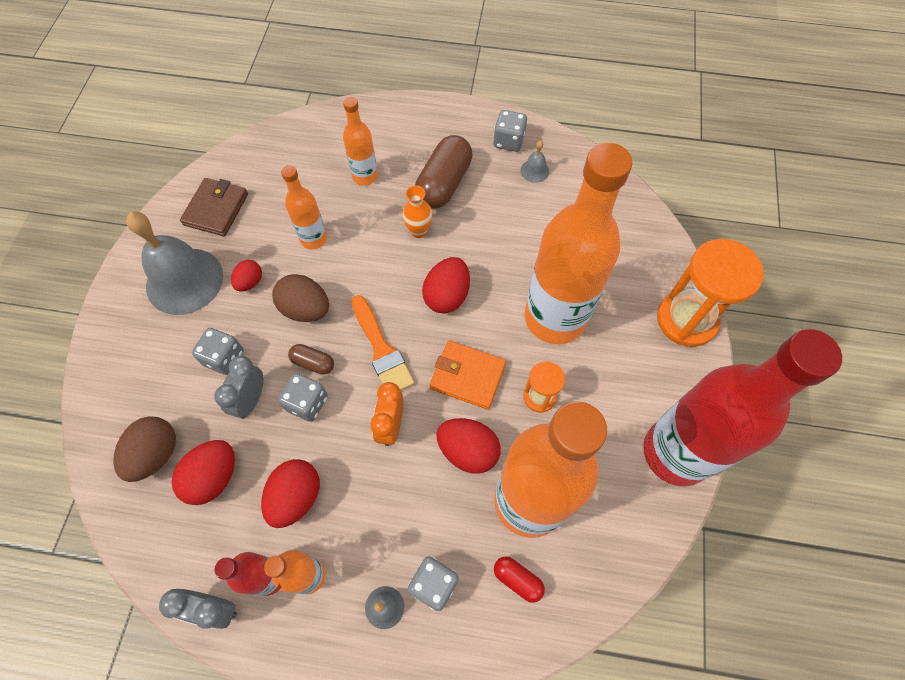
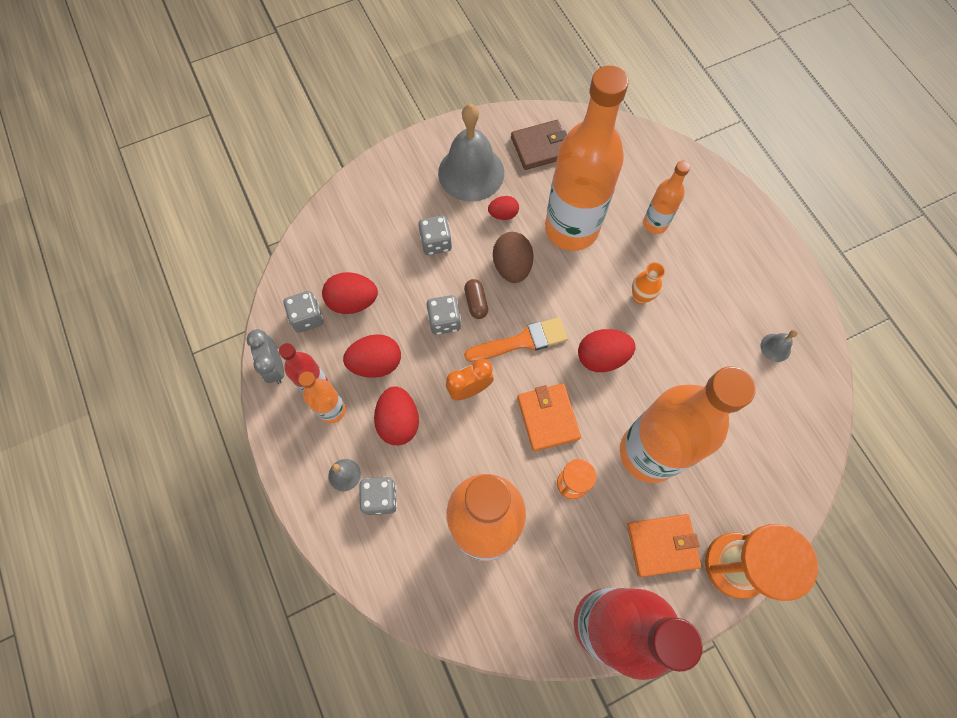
camera: 55 degrees right, 5 degrees up
brown egg [113,416,176,482] -> none
grey clock [215,356,263,419] -> none
orange bottle [281,165,327,249] -> orange bottle [545,66,629,251], size x2.14
orange brush [351,295,414,391] -> orange brush turned 135 degrees counterclockwise [464,317,568,362]
brown capsule [415,135,472,209] -> none
red egg [437,418,501,474] -> red egg moved to [374,386,419,445]
grey dice [493,110,527,152] -> grey dice moved to [284,291,323,333]
red capsule [494,556,545,603] -> none
none -> orange wallet [627,514,701,577]

